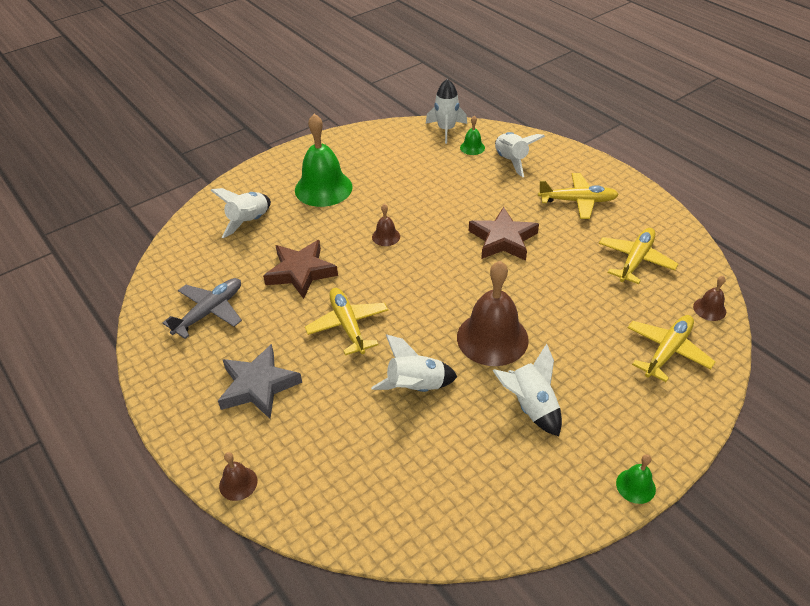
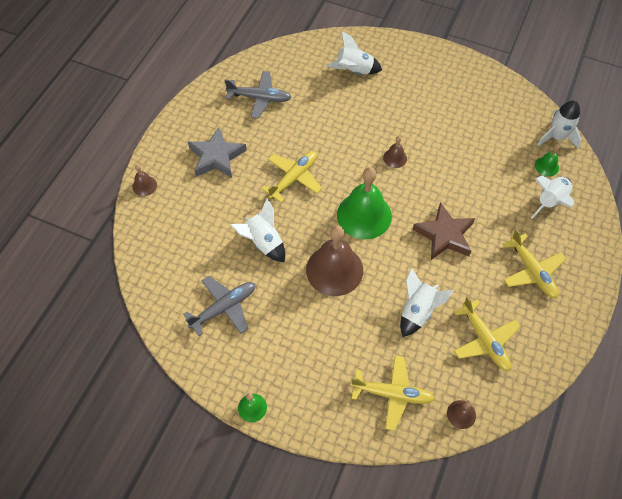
camera: 60 degrees right, 15 degrees up
brown star [263,240,338,299] -> none
green bell [295,114,353,207] -> green bell moved to [337,167,392,239]
white rocket [493,344,562,436] -> white rocket moved to [400,268,454,337]
yellow plane [599,228,678,284] -> yellow plane turned 60 degrees clockwise [453,296,520,371]
none -> grey plane [183,276,255,336]

